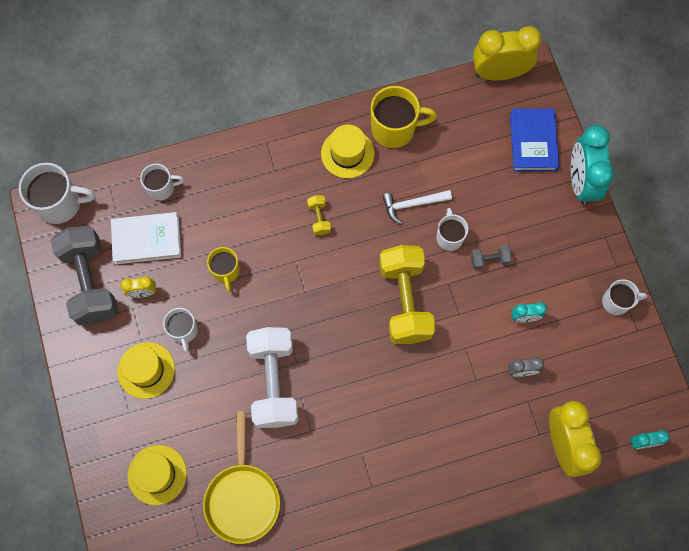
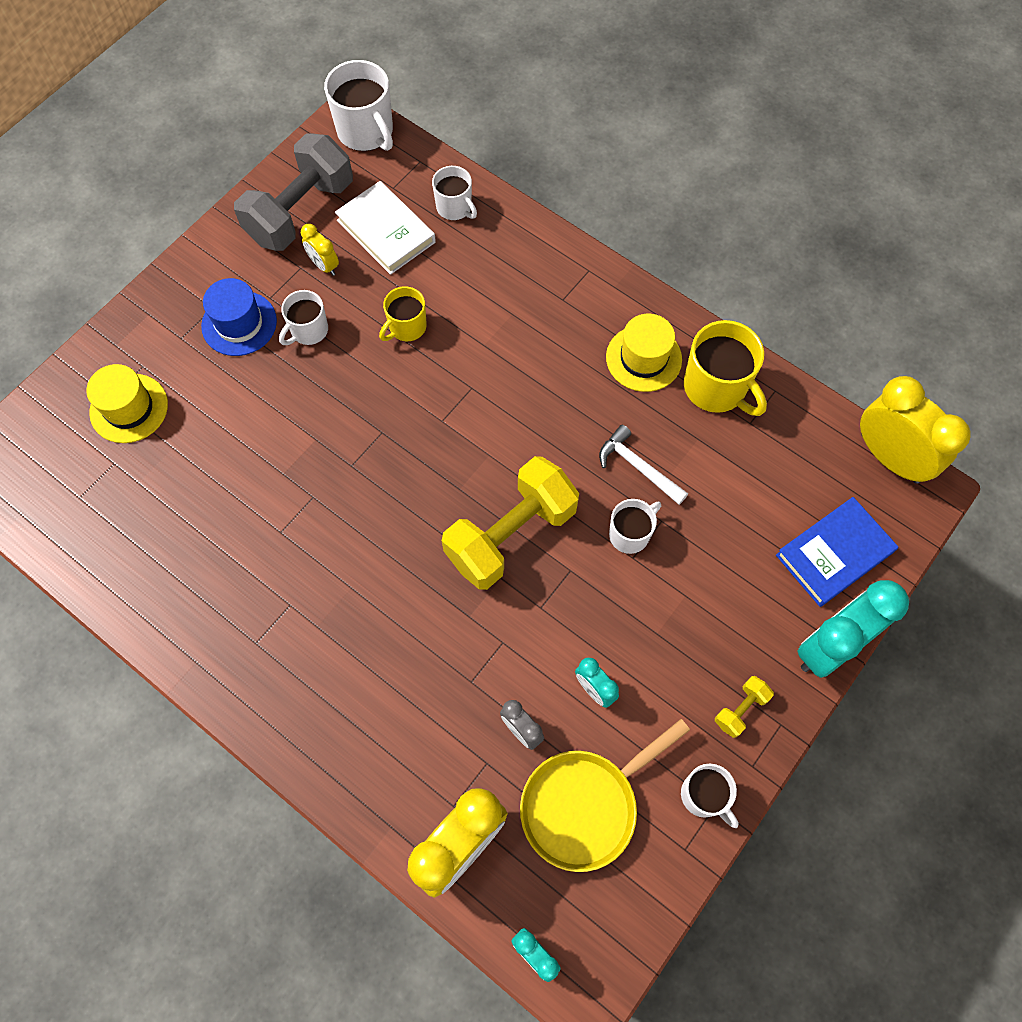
camera: 55 degrees right, 5 degrees down
yellow hat [117,342,175,399] -> blue hat [201,278,277,356]
yellow pan [203,411,280,544] -> yellow pan moved to [520,719,690,872]
white dumbbell [246,327,299,428] -> none
yellow dumbbell [307,195,331,235] -> yellow dumbbell moved to [715,676,774,738]
grey dumbbell [471,245,512,269] -> none

